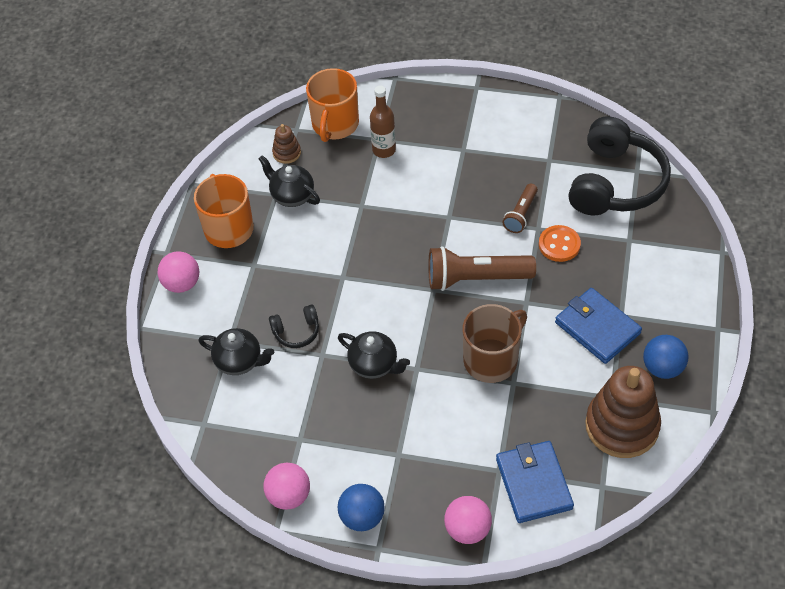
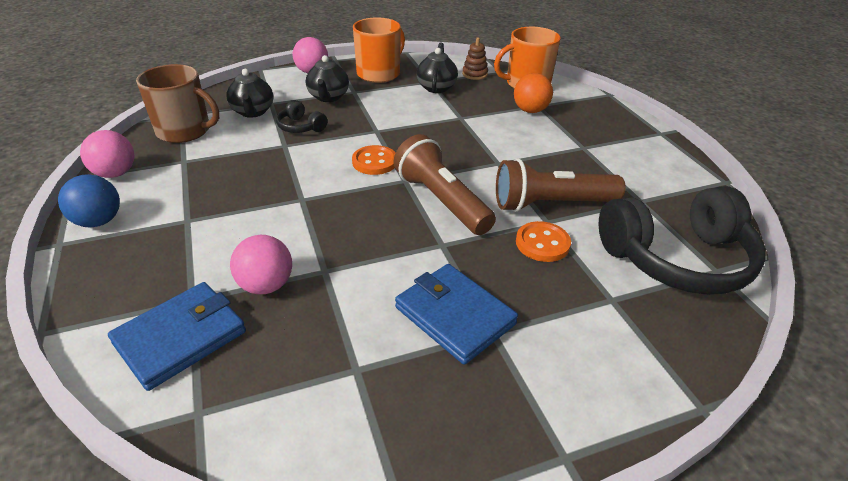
camera: 55 degrees right, 15 degrees down
black teapot [338,331,410,379] -> black teapot moved to [306,55,349,102]
brown bottle [370,86,396,158] -> orange ball [514,73,553,113]
pink ball [444,496,492,544] -> pink ball moved to [230,235,292,294]
brown mug [463,304,527,383] -> brown mug moved to [136,64,219,143]
brown flashlight [503,183,538,233] -> brown flashlight [496,159,626,212], size x1.78
blue wallet [555,288,642,364] -> blue wallet turned 60 degrees counterclockwise [395,264,518,365]
brown stacking toy [585,366,661,458] -> none
blue ball [643,335,689,379] -> none
none -> orange button [352,145,396,175]

